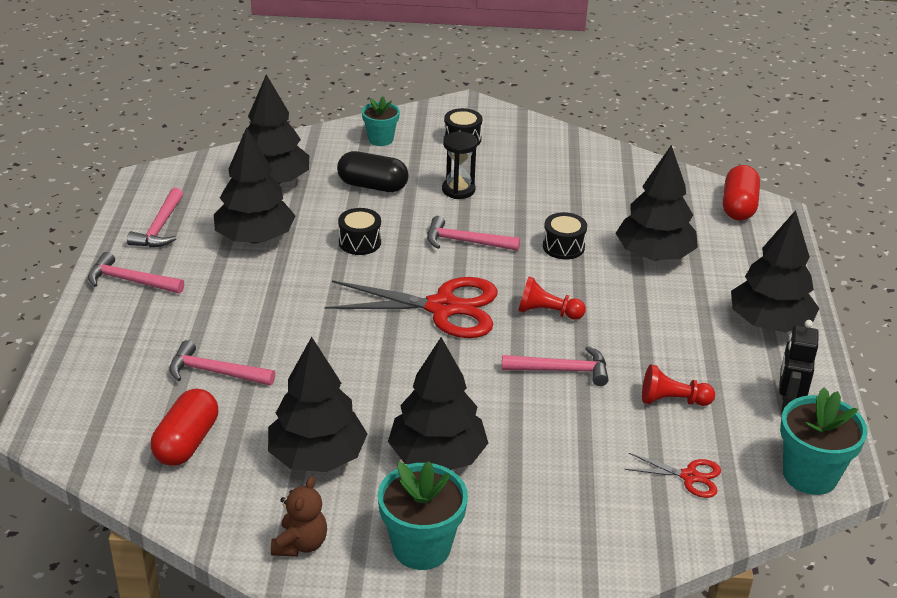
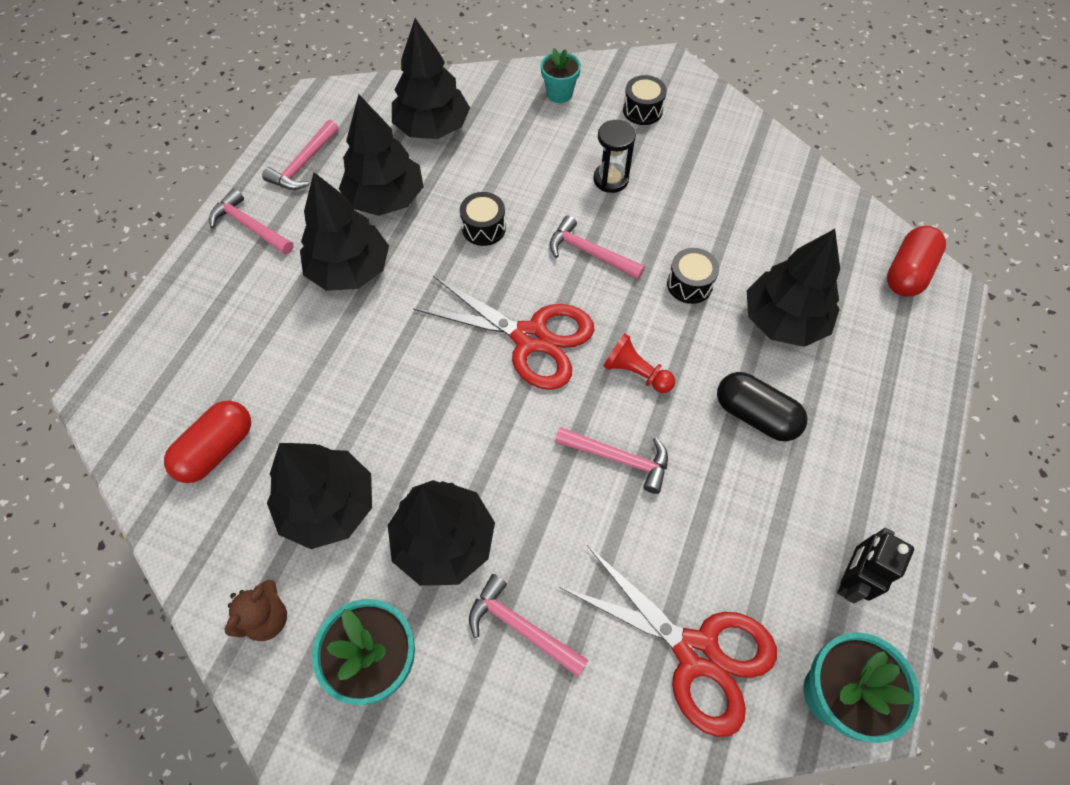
camera: 20 degrees right, 25 degrees up
pink hammer [169,340,275,386] -> pink hammer moved to [469,574,589,677]
black capsule [337,151,409,192] -> black capsule moved to [717,372,808,441]
red scissors [624,453,721,498] -> red scissors [559,545,777,737], size x2.09
red pawn [642,364,715,406] -> none
black tree [731,210,819,333] -> black tree moved to [300,172,389,291]

